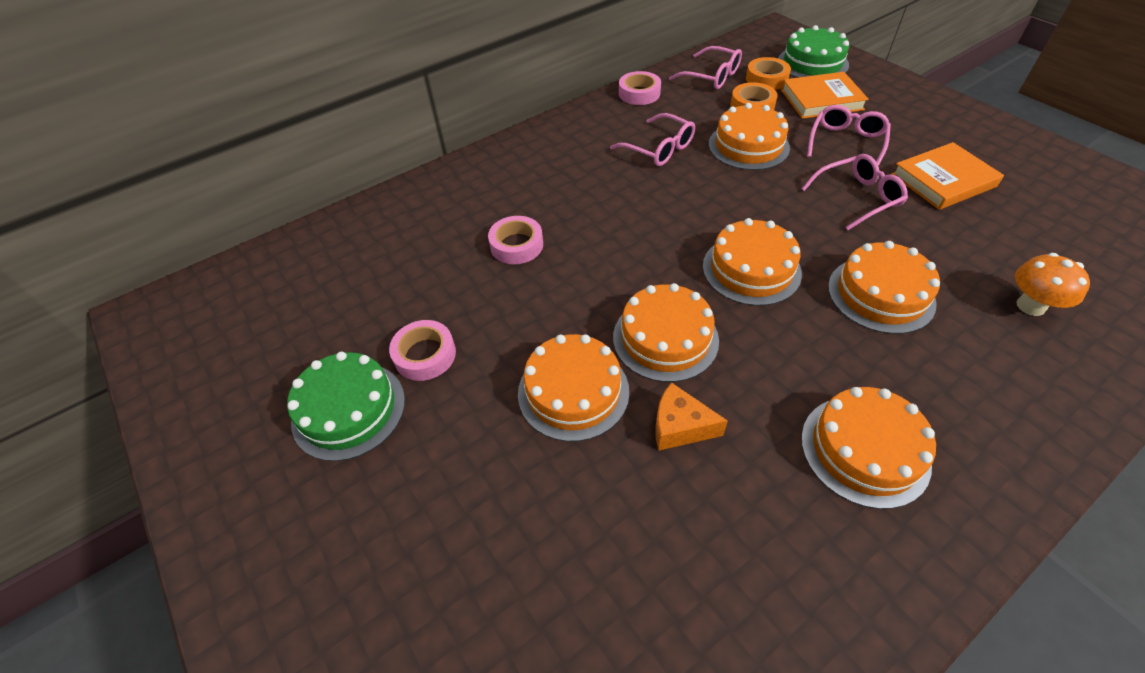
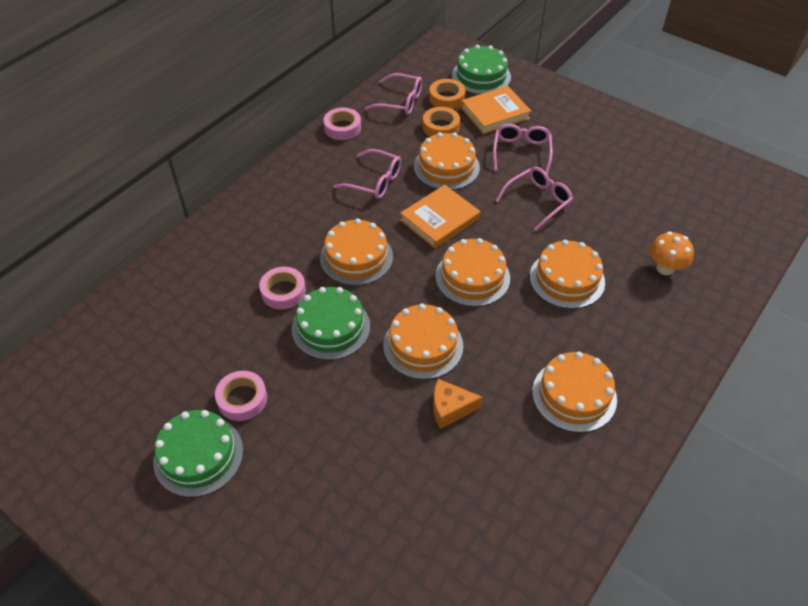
camera: 20 degrees left, 0 degrees up
orange cake [518,334,629,442] -> orange cake moved to [320,219,393,286]
orange book [891,142,1004,210] -> orange book moved to [400,185,480,249]
none -> green cake [292,287,370,360]

